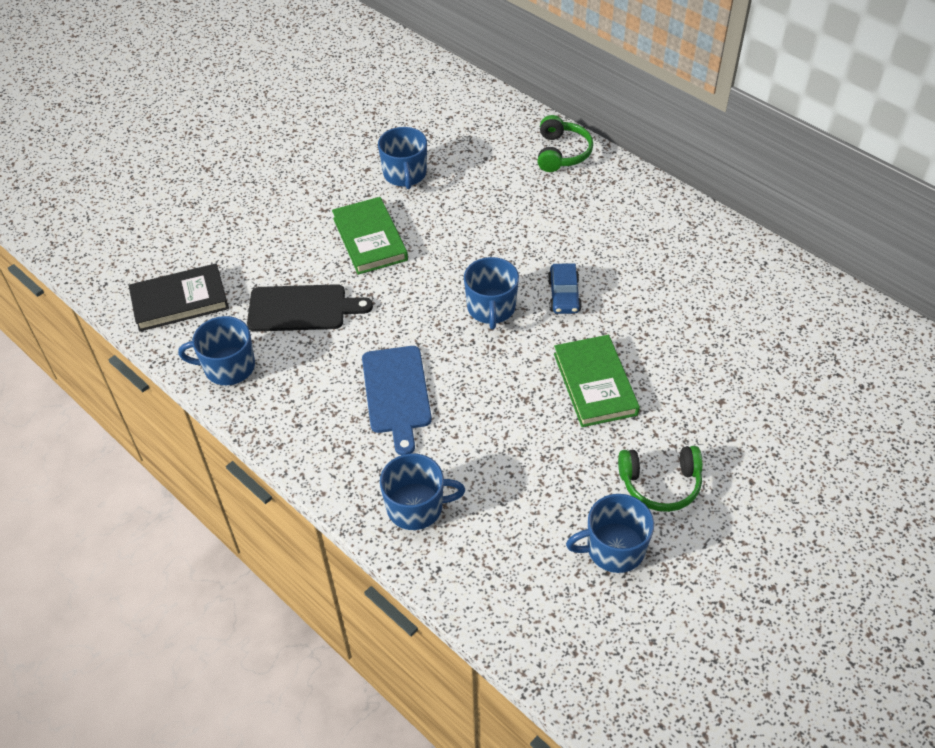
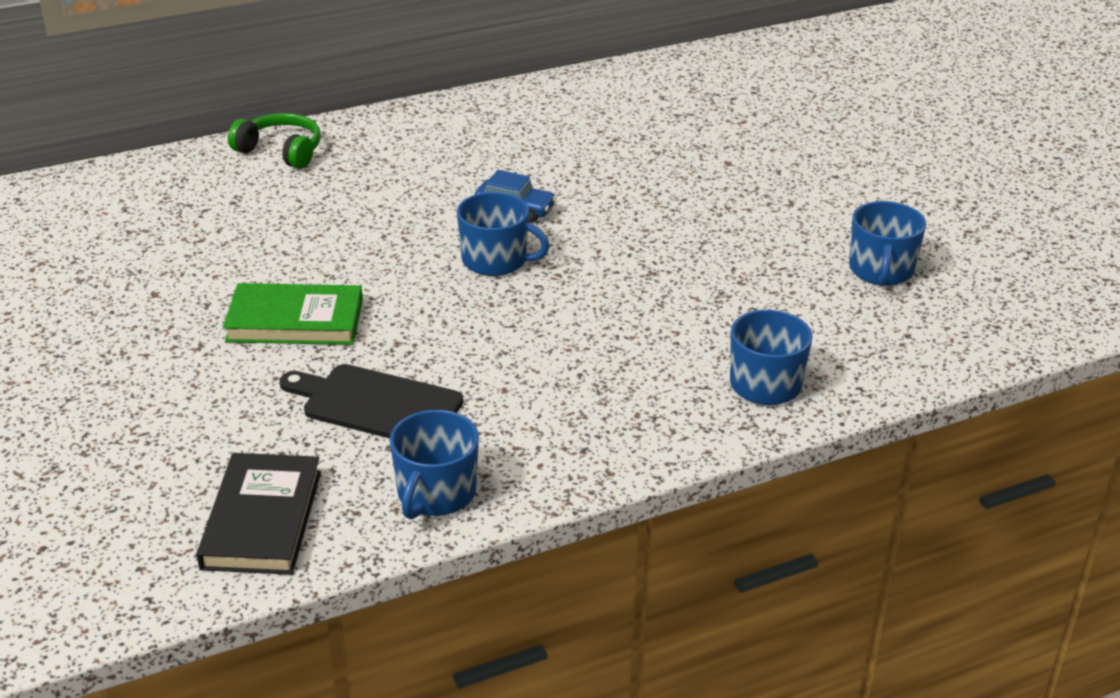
camera: 70 degrees left, 15 degrees down
black cutting board [247,284,373,332] -> black cutting board turned 90 degrees counterclockwise [279,364,463,438]
blue cutting board [362,346,432,455] -> none
blue mug [378,127,427,189] -> none
green book [554,335,640,427] -> none
green headphones [618,446,703,512] -> none

